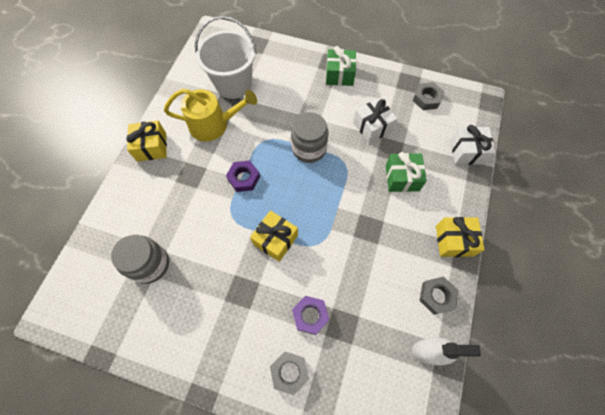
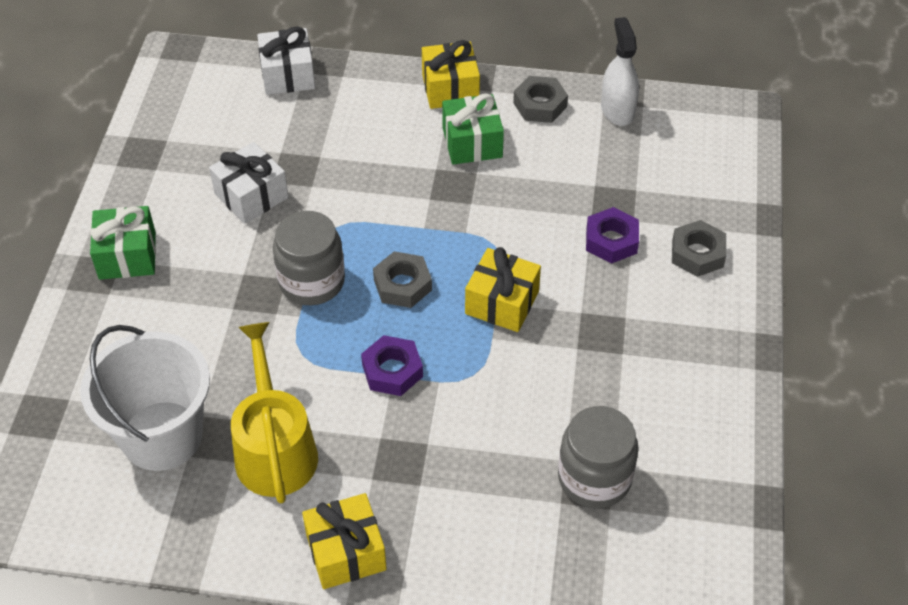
camera: 100 degrees left, 15 degrees down
green gift [386,152,427,192] -> green gift moved to [442,93,504,165]
grey nut [413,82,444,110] -> grey nut moved to [373,251,432,308]

